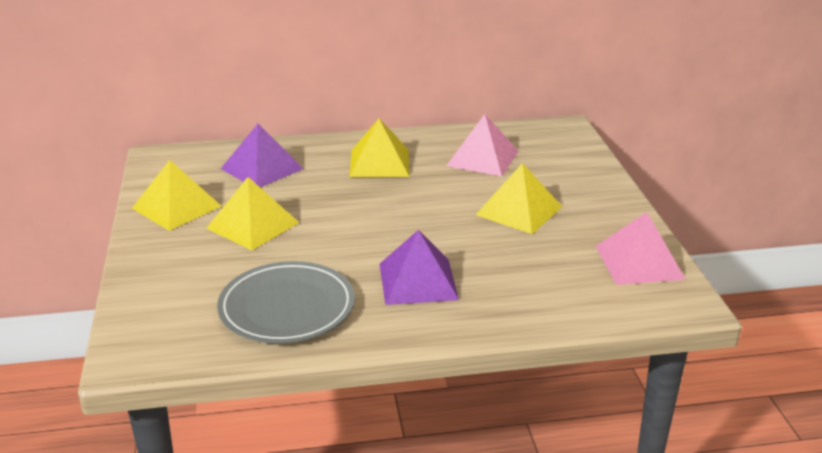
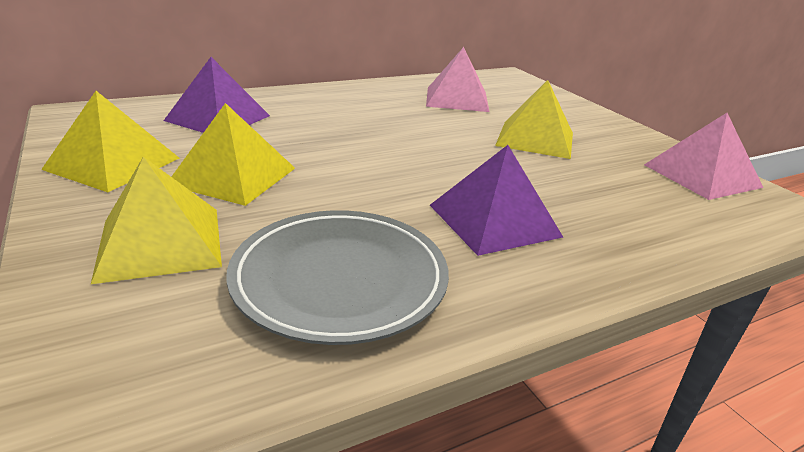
camera: 20 degrees left, 0 degrees up
yellow pyramid [349,119,409,177] -> yellow pyramid moved to [91,157,222,284]

